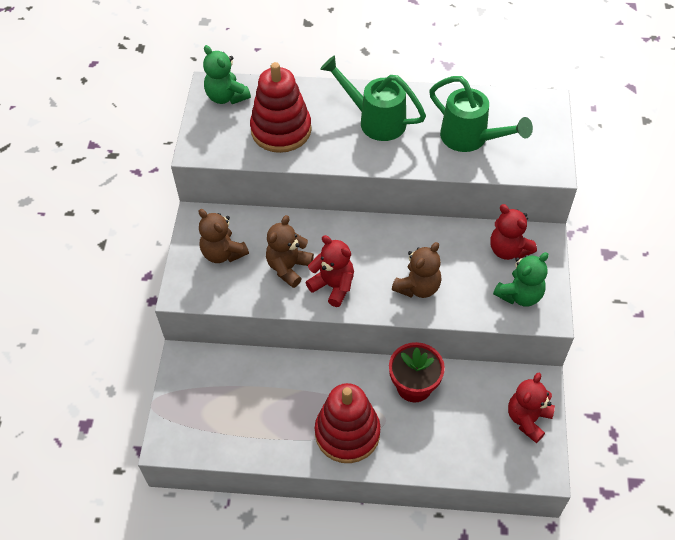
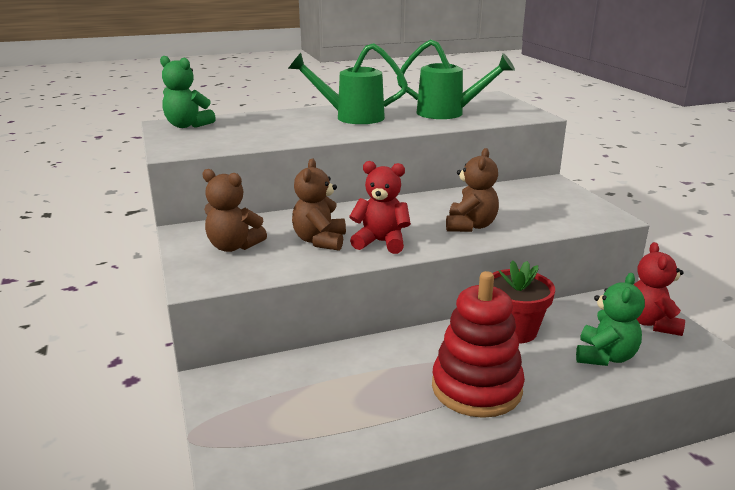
camera: 25 degrees left, 30 degrees down
red stacking toy [250,62,312,153] -> none
red teddy bear [490,204,537,260] -> none
green teddy bear [493,252,549,306] -> green teddy bear moved to [576,273,645,366]

